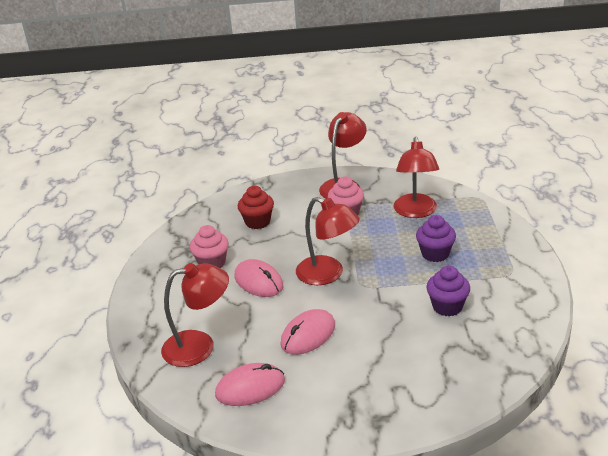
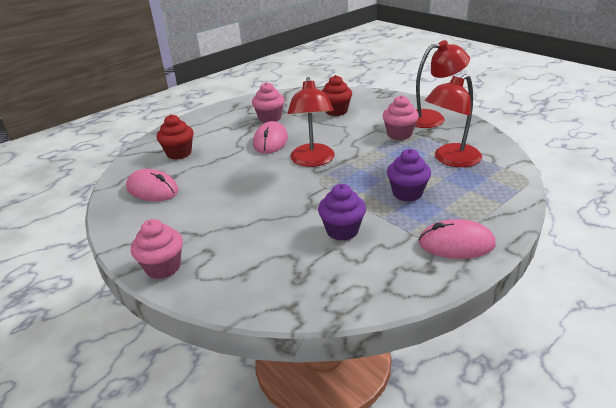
camera: 50 degrees right, 0 degrees up
red lamp [161,263,229,367] -> red cupcake [157,114,194,159]
pink mouse [280,309,335,355] -> pink mouse moved to [418,219,496,259]
none -> pink cupcake [131,219,183,279]

